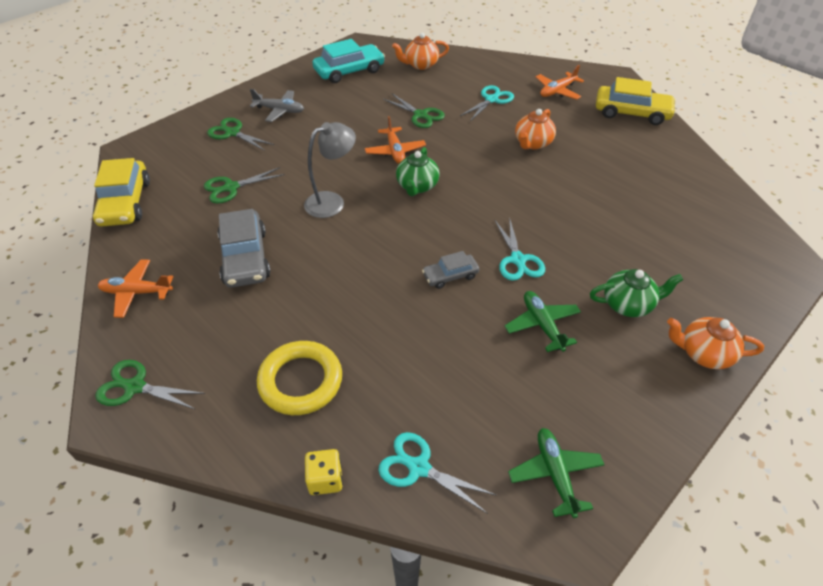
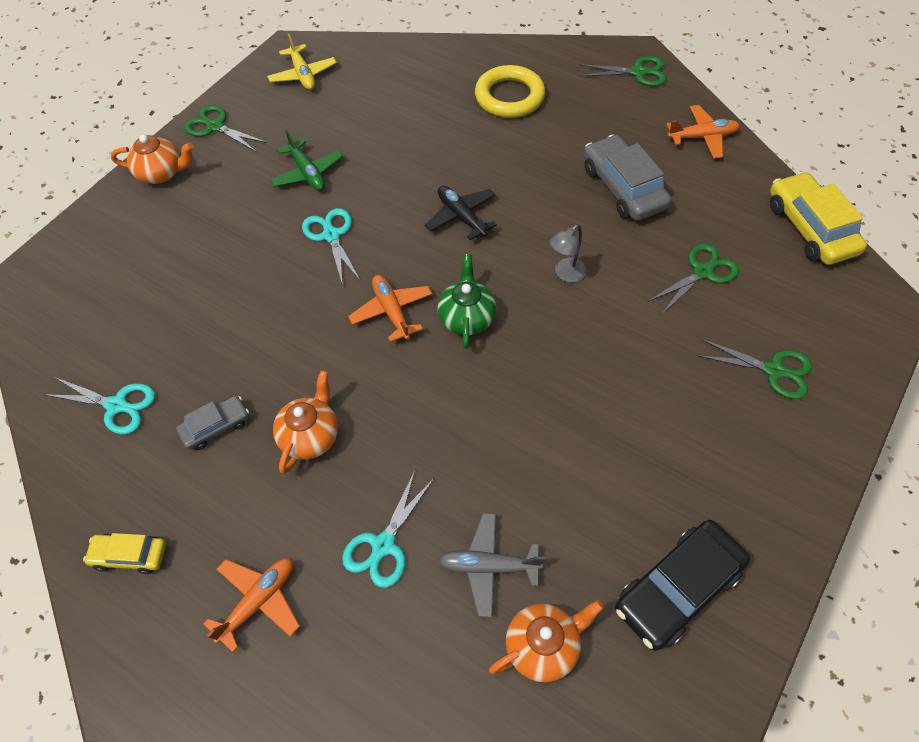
camera: 170 degrees right, 10 degrees up
grey plane [250,89,304,122] -> grey plane moved to [439,513,544,617]
grey lamp [304,122,356,218] -> grey lamp [550,224,587,282], size x0.63
yellow dice [305,449,343,495] -> none
turquoise car [312,39,385,83] -> black car [615,520,750,651]
orange plane [365,116,426,164] -> orange plane moved to [348,275,432,342]
turquoise scissors [378,432,497,514] -> turquoise scissors moved to [44,377,155,434]
green scissors [383,94,445,128] -> green scissors moved to [184,105,267,152]
grey car [422,251,479,289] -> grey car moved to [176,396,249,450]
green plane [508,428,604,518] -> yellow plane [267,34,337,90]
green teapot [590,269,683,317] -> none
yellow car [596,77,676,125] -> yellow car [83,533,166,574], size x0.55
none -> black plane [425,186,497,240]

